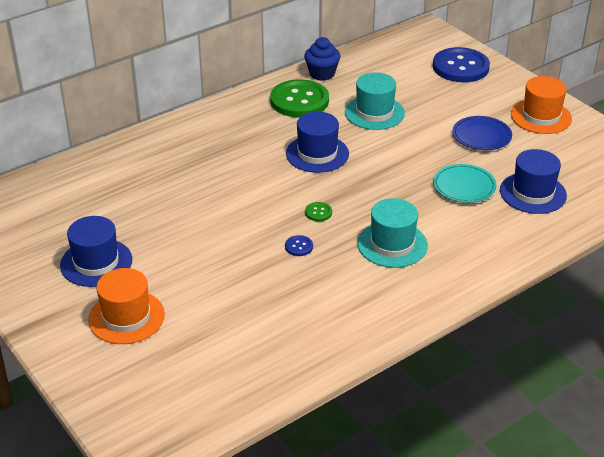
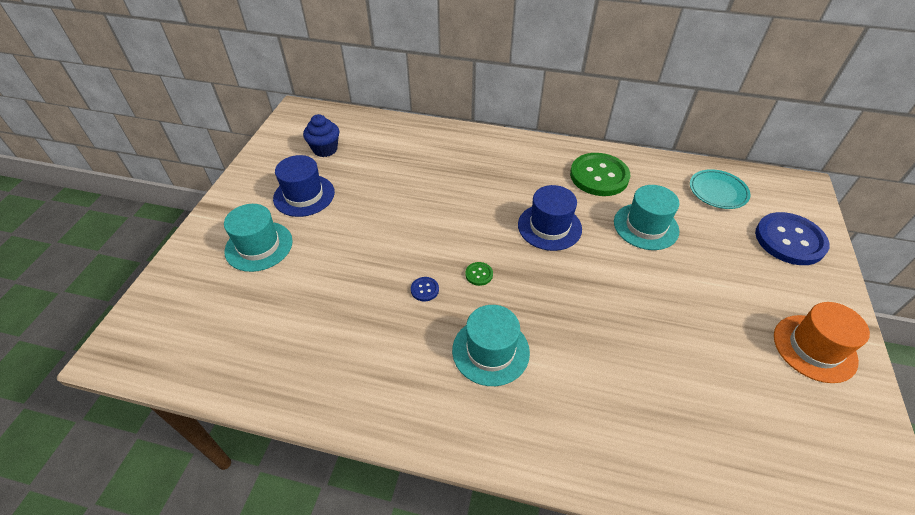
camera: 50 degrees right, 10 degrees up
orange hat [88,268,165,344] -> turquoise hat [224,204,293,272]
blue cupcake [304,37,341,81] -> blue cupcake moved to [303,114,340,157]
turquoise plate [433,164,497,203] -> turquoise plate moved to [690,169,751,209]
blue plate [452,116,512,150] -> none
blue hat [500,149,567,214] -> none

